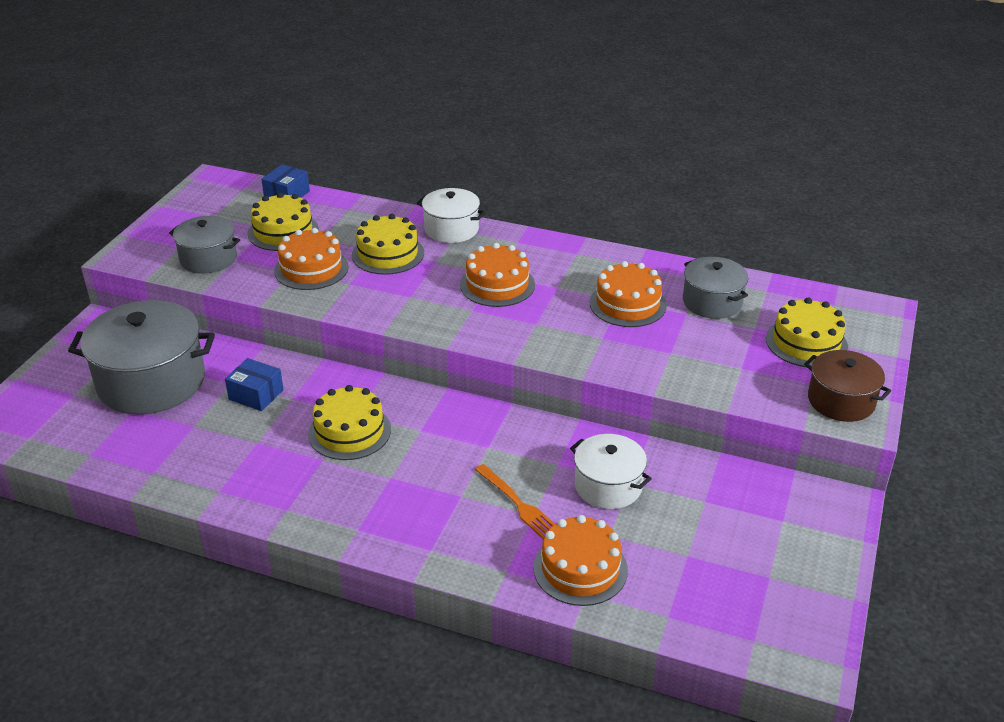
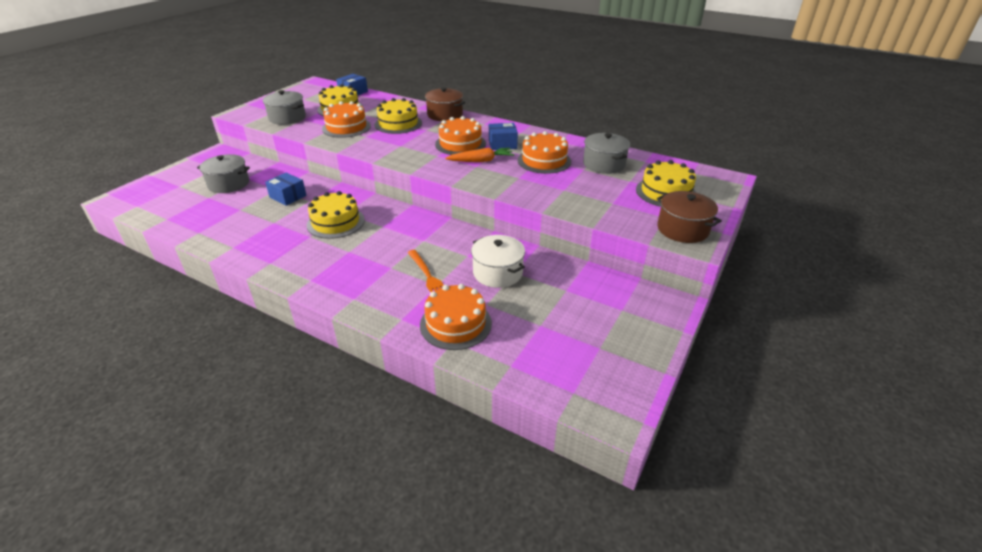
camera: 10 degrees right, 0 degrees up
grey pot [68,300,215,415] -> grey pot [197,154,250,193], size x0.57
white pot [417,188,486,243] -> brown pot [424,87,465,121]
none -> orange carrot [445,148,514,162]
none -> blue box [489,123,518,150]

